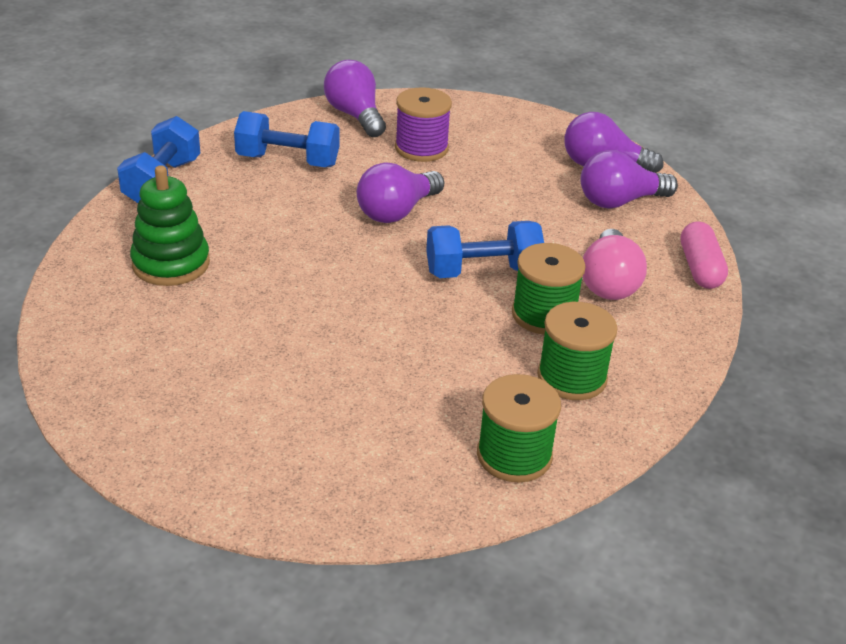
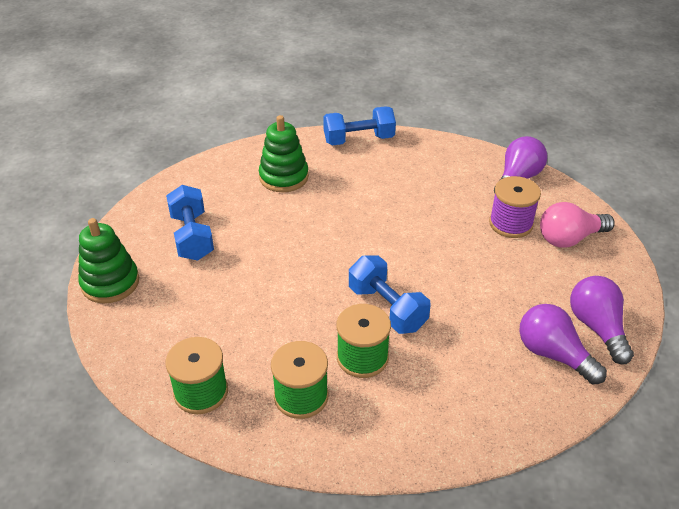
camera: 65 degrees right, 5 degrees up
blue dumbbell [234,111,339,167] -> blue dumbbell moved to [166,185,214,261]
purple light bulb [357,162,444,223] -> none
pink light bulb [583,229,647,300] -> pink light bulb moved to [540,202,615,248]
pink capsule [681,221,728,289] -> none
none -> green stacking toy [78,218,139,303]

